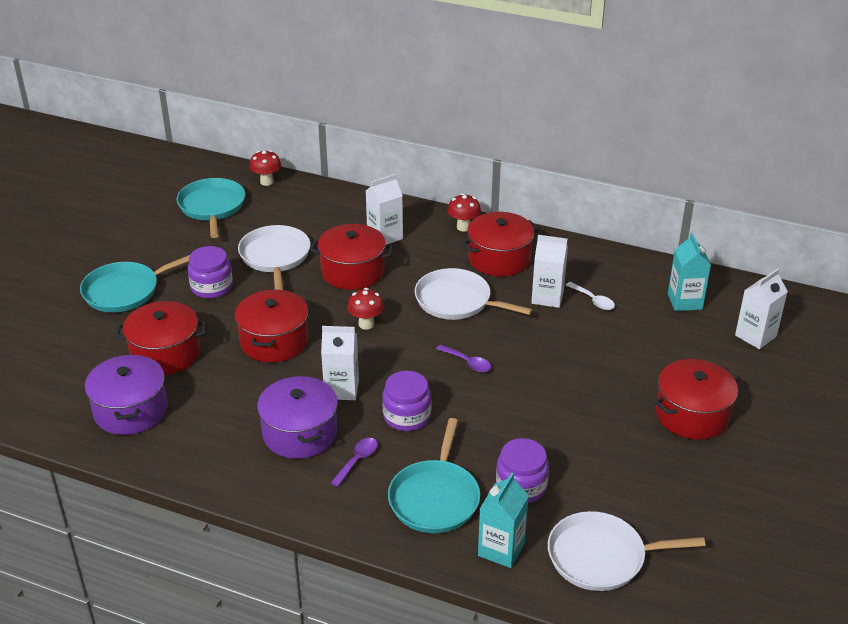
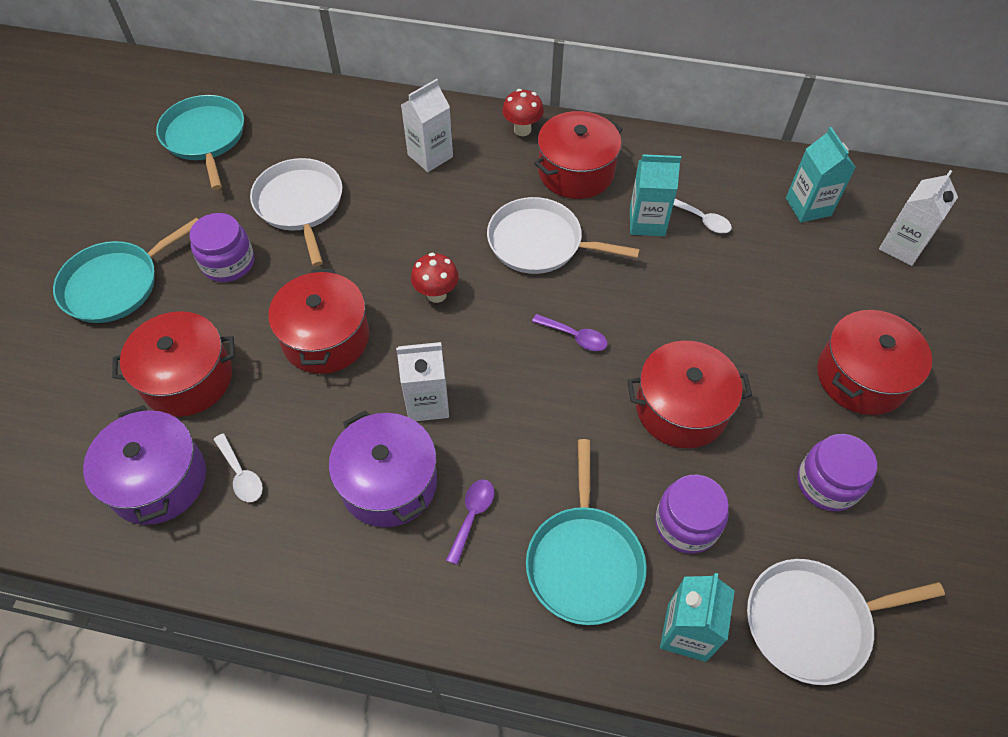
camera: 10 degrees left, 20 degrees up
red mushroom [249,150,281,186] -> none
red pot [310,224,393,290] -> red pot moved to [627,341,752,448]
purple jar [382,371,431,431] -> purple jar moved to [798,434,877,511]
white carton [531,235,568,308] -> turquoise carton [630,154,681,236]
none -> white spoon [213,433,263,502]

